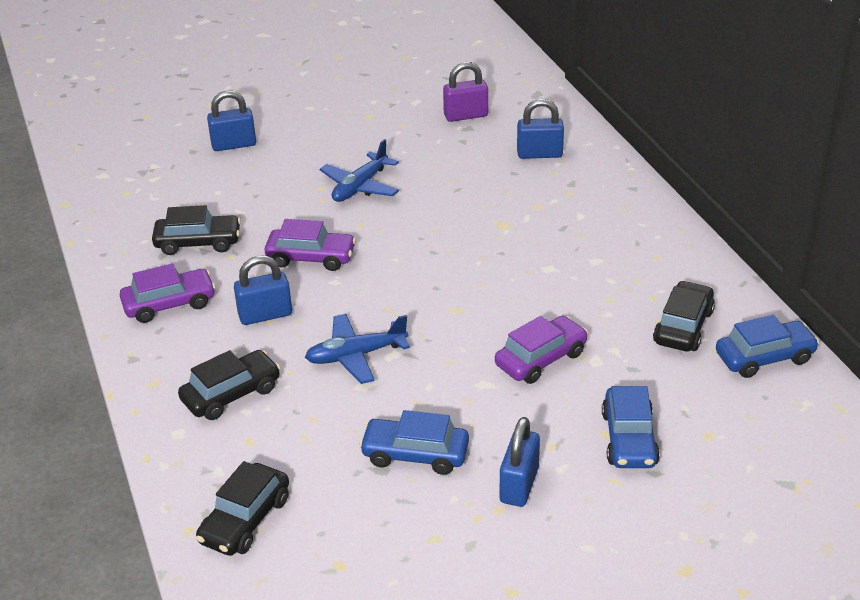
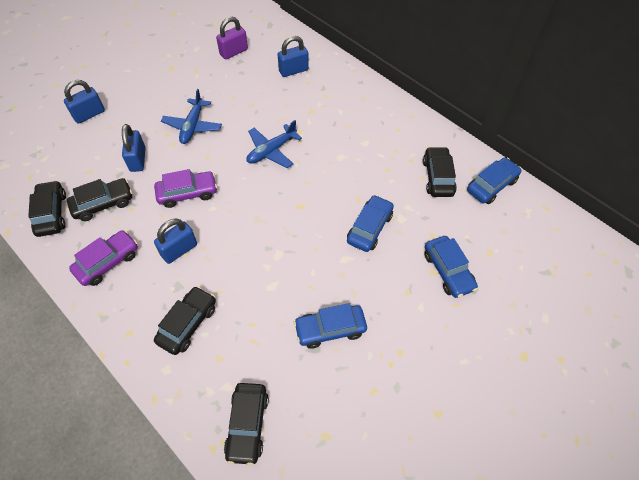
camera: 25 degrees left, 20 degrees up
blue plane [305,314,410,384] -> blue plane moved to [246,120,302,168]
purple car [495,316,588,384] -> blue car [347,195,394,252]
blue padlock [499,417,540,507] -> blue padlock moved to [122,124,146,172]
none -> black car [28,180,66,237]

